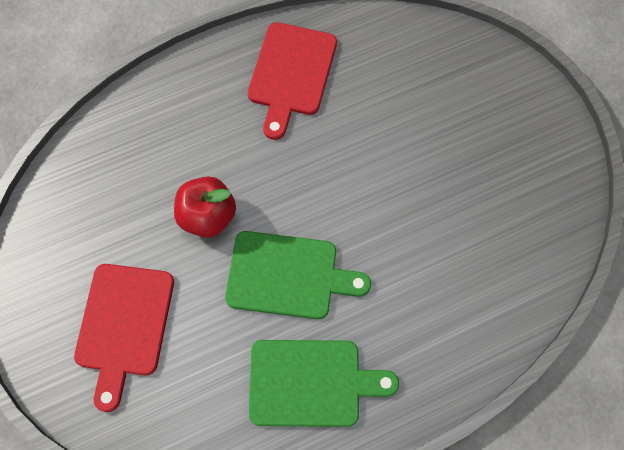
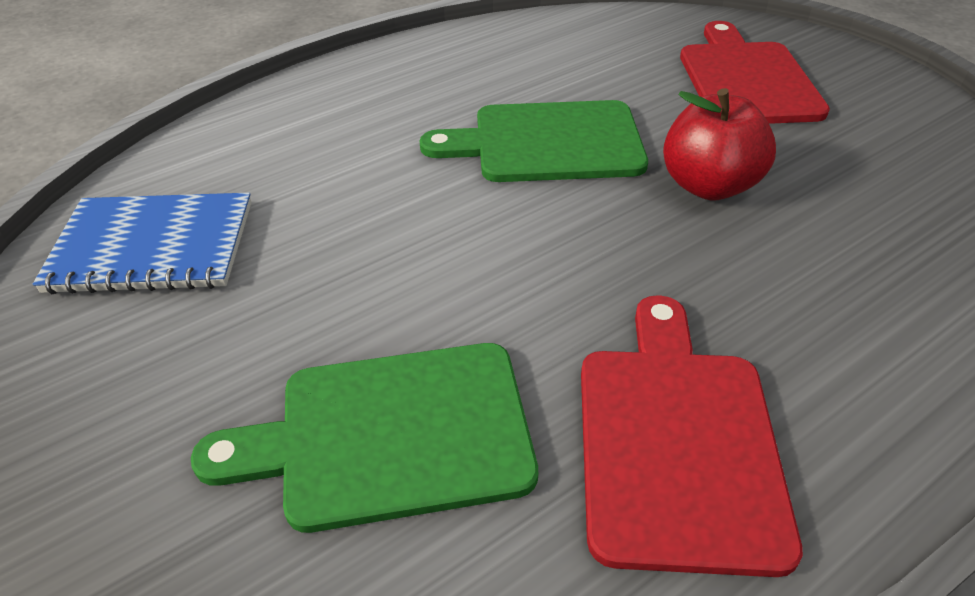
camera: 170 degrees right, 25 degrees down
green cutting board [249,340,399,427] -> green cutting board moved to [191,343,538,533]
none -> blue notebook [33,193,252,294]

